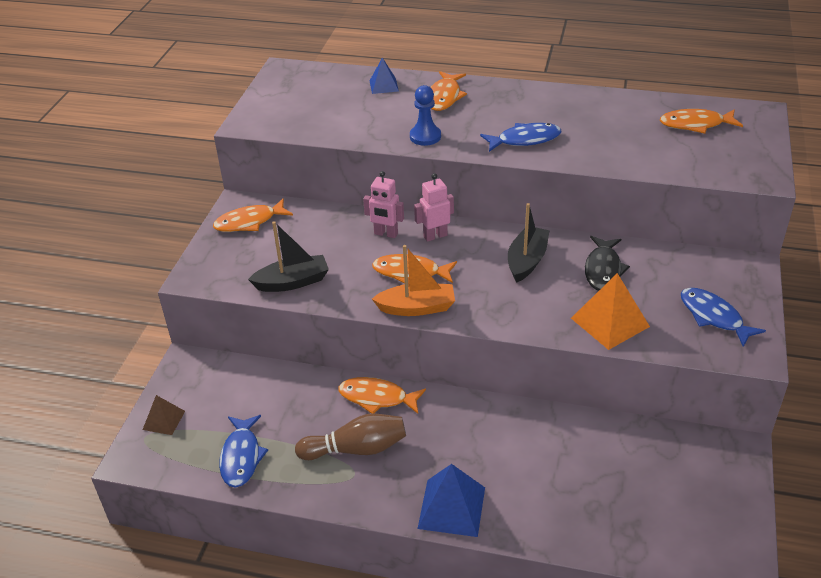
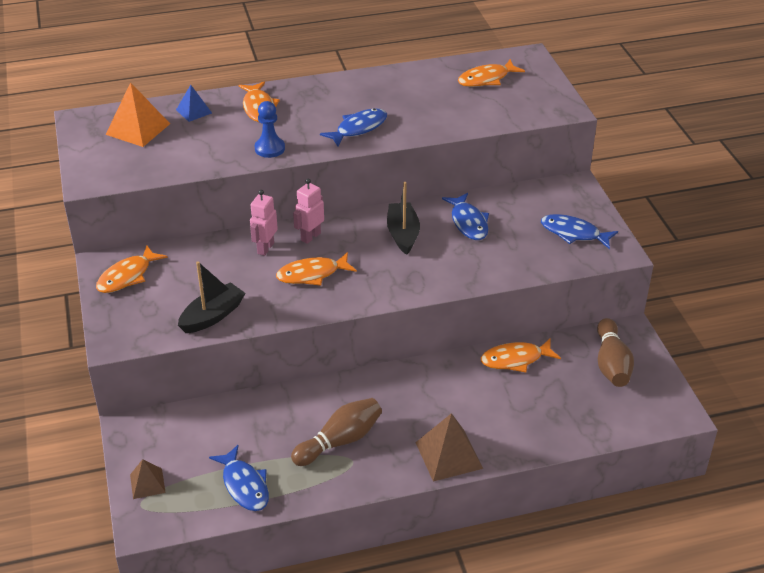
camera: 30 degrees left, 0 degrees up
orange fish [338,377,426,414] -> orange fish moved to [481,339,561,373]
pink robot [363,171,404,238] -> pink robot turned 120 degrees clockwise [250,190,278,256]
orange boat [372,245,455,316] -> none
blue pyramid [417,464,485,537] -> brown pyramid [415,413,483,482]
orange pyramid [571,273,650,350] -> orange pyramid moved to [106,82,170,147]
black fish [585,236,630,291] -> blue fish [442,193,489,240]
none -> brown bowling pin [597,318,634,387]

